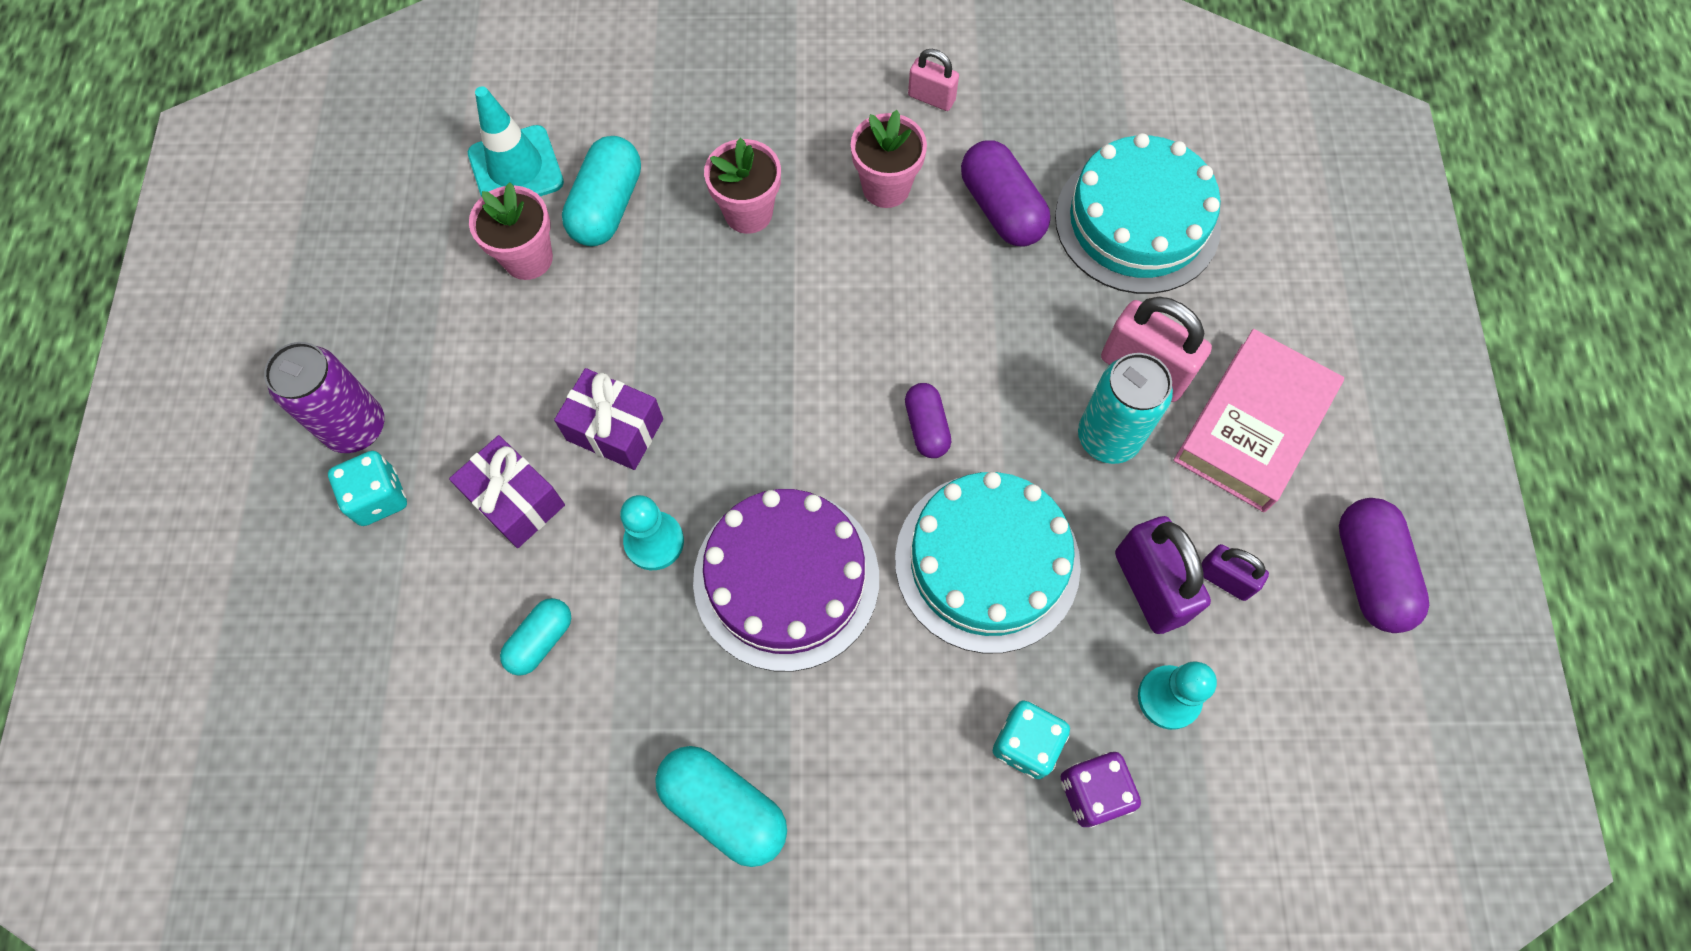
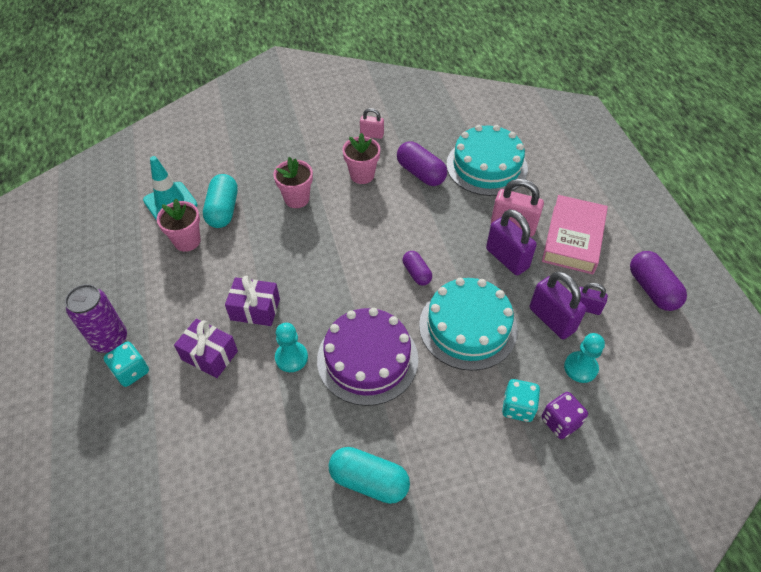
camera: 15 degrees left, 15 degrees down
turquoise capsule [500,598,571,676] -> none
turquoise can [1078,353,1173,464] -> purple padlock [486,209,537,275]

